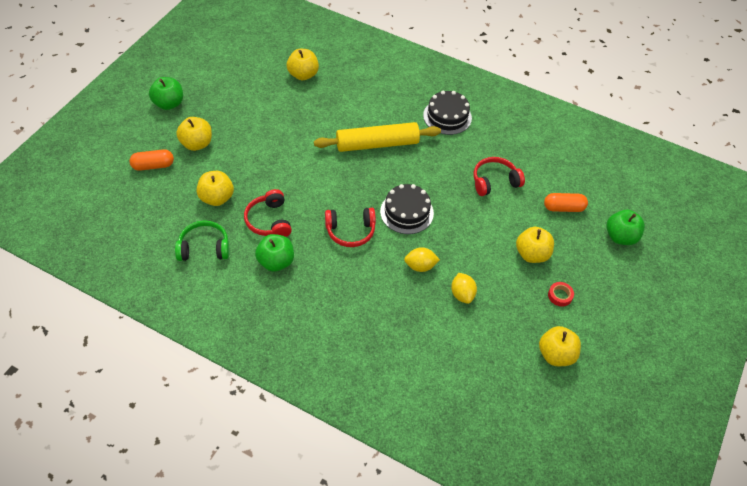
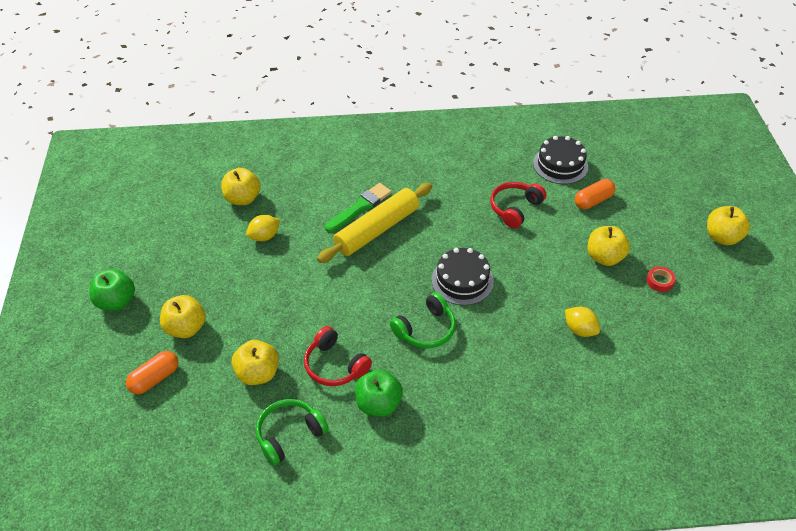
camera: 30 degrees left, 5 degrees down
red headphones [325,208,376,247] -> green headphones [390,292,456,348]
yellow lemon [404,247,440,272] -> yellow lemon moved to [246,215,280,241]
black cake [423,91,472,135] -> black cake moved to [533,136,588,184]
yellow apple [539,326,581,366] -> yellow apple moved to [707,206,750,245]
green apple [606,210,645,245] -> none
none -> green brush [325,183,392,232]

